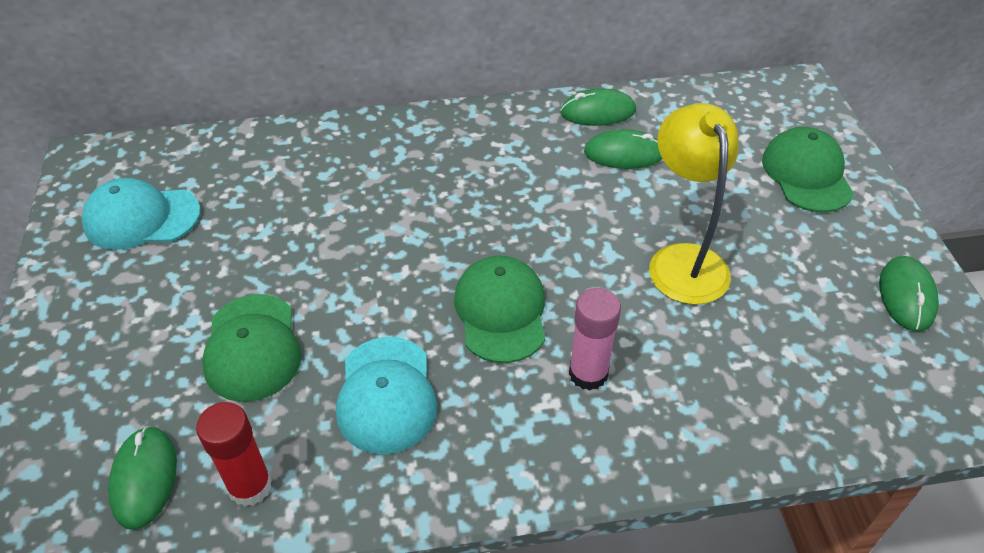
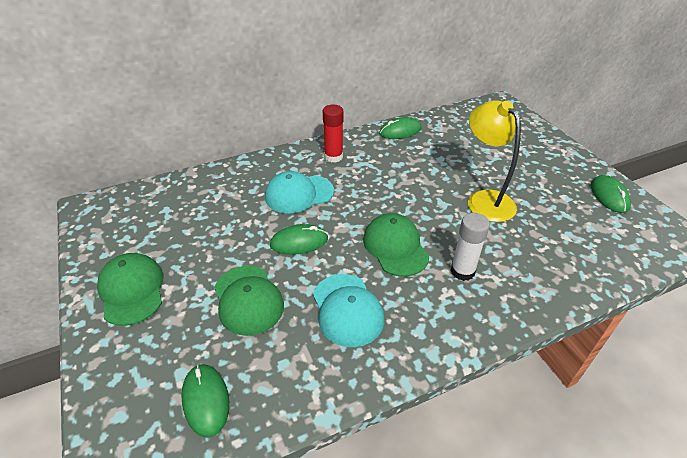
camera: 15 degrees left, 5 degrees down
turquoise cap [81,178,200,250] -> turquoise cap moved to [265,171,334,213]
red glue stick [196,402,272,507] -> red glue stick moved to [323,105,343,163]
pink glue stick [569,288,621,390] -> white glue stick [450,213,490,281]
green mouse [584,129,662,169] -> green mouse moved to [270,224,328,255]
green cap [762,127,854,212] -> green cap moved to [97,253,164,326]

